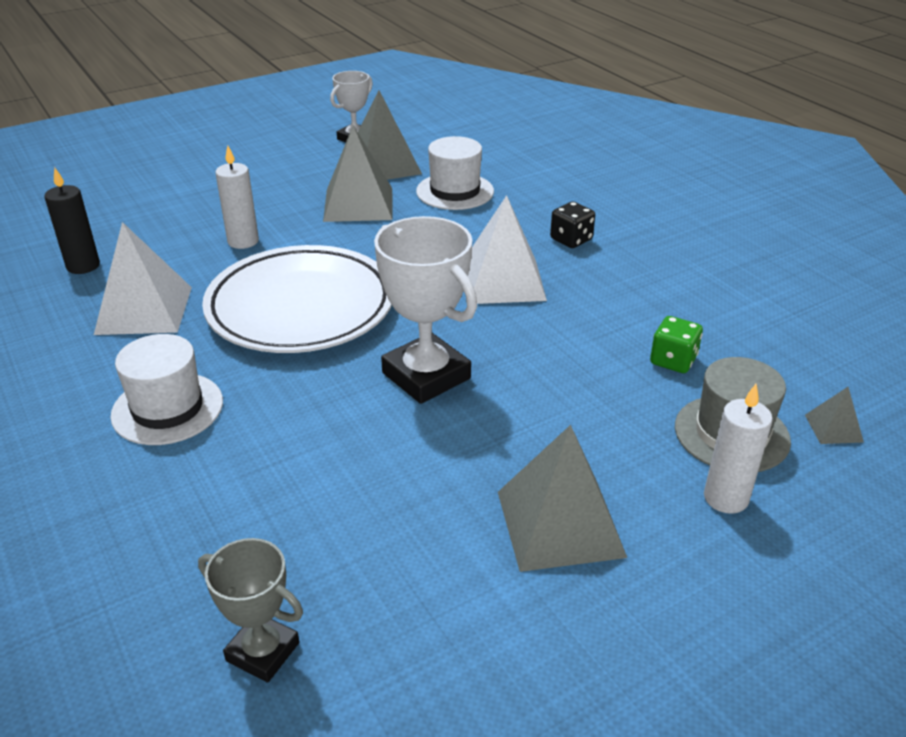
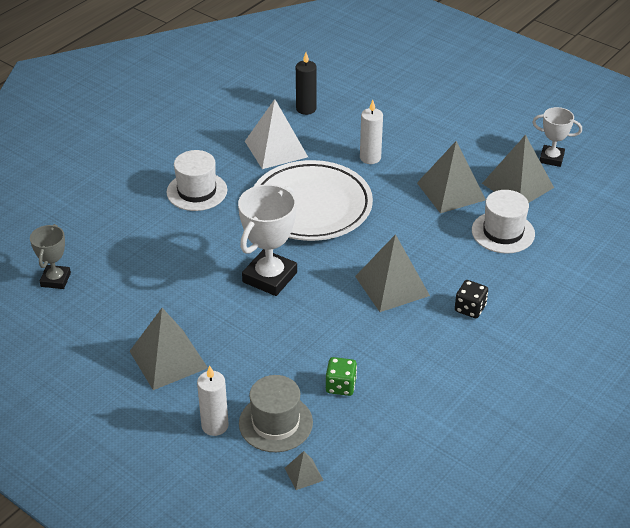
camera: 70 degrees right, 5 degrees up
white pyramid [468,195,547,304] -> grey pyramid [355,234,430,312]

